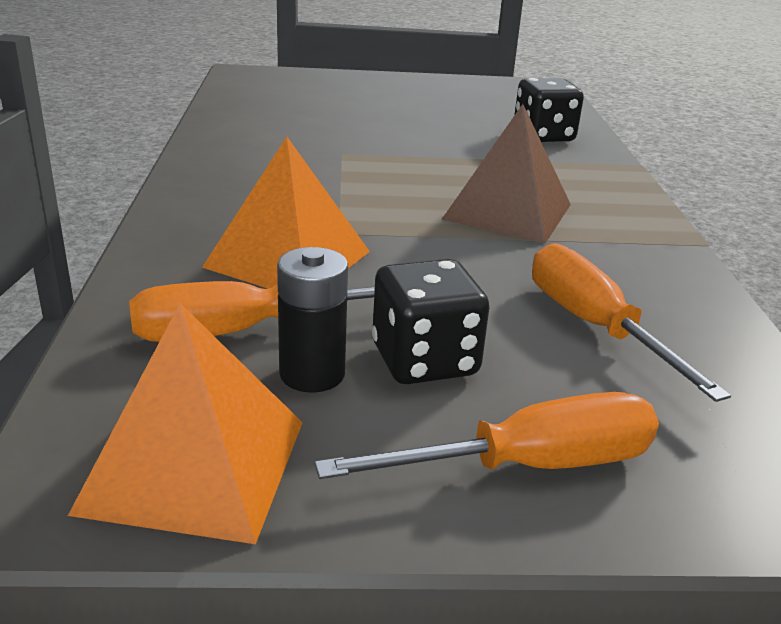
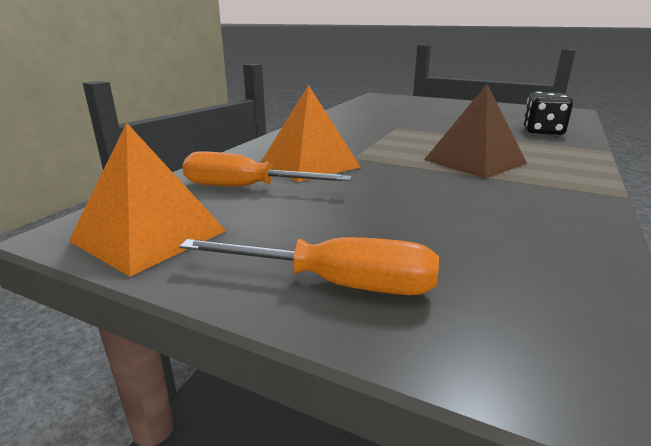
camera: 30 degrees right, 5 degrees down
black battery [277,247,348,392] -> none
black dice [372,259,489,384] -> none
orange screwdriver [532,243,731,402] -> none

